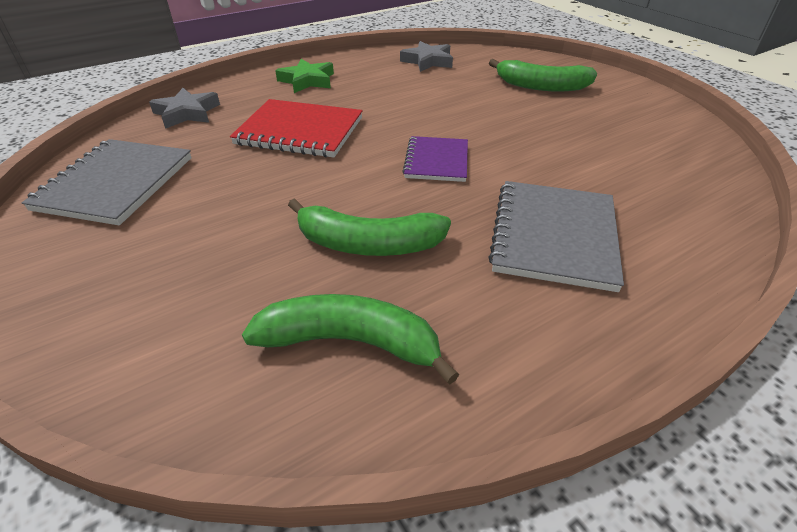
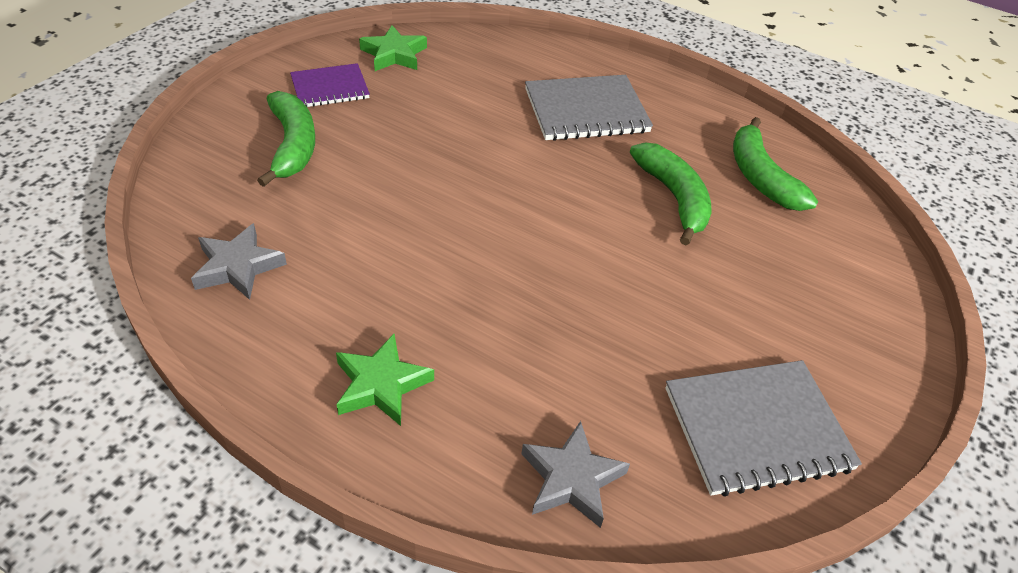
camera: 120 degrees left, 5 degrees up
red notebook [230,99,363,157] -> none
purple notebook [402,136,468,182] -> purple notebook moved to [290,63,370,107]
none -> green star [359,25,427,71]

